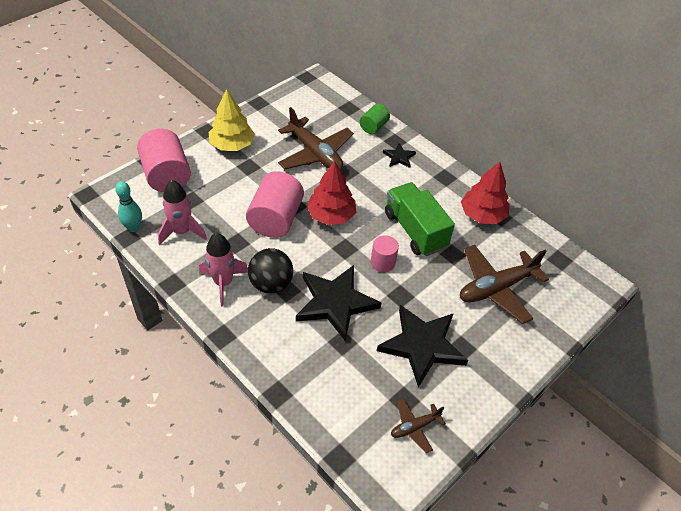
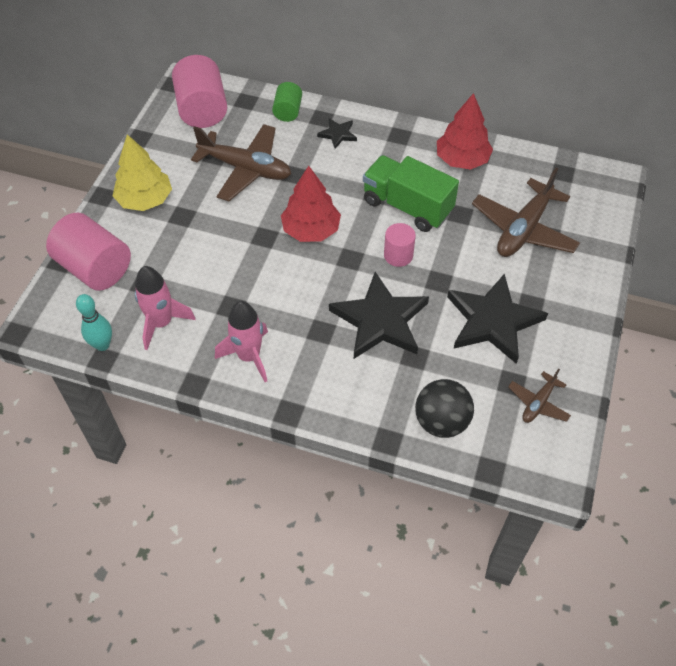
camera: 25 degrees left, 5 degrees up
pink cylinder [246,171,304,238] -> pink cylinder moved to [172,55,227,128]
black ball [248,248,293,294] -> black ball moved to [415,379,474,438]

